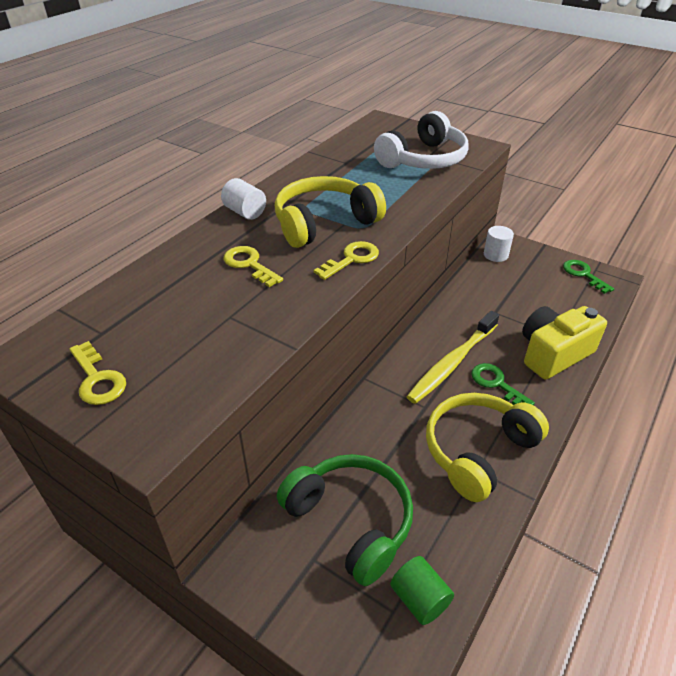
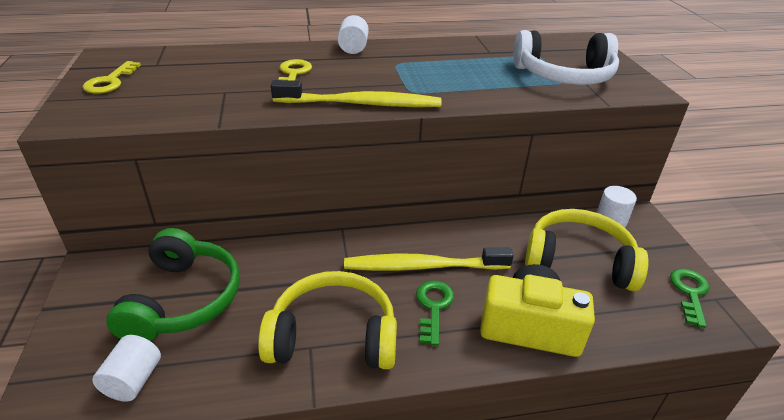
camera: 45 degrees right, 5 degrees down
yellow headphones [275,176,386,248] -> yellow headphones moved to [525,209,649,291]
yellow key [314,241,379,280] -> yellow toothbrush [271,80,442,107]
green cylinder [390,556,454,625] -> white cylinder [92,335,161,402]

